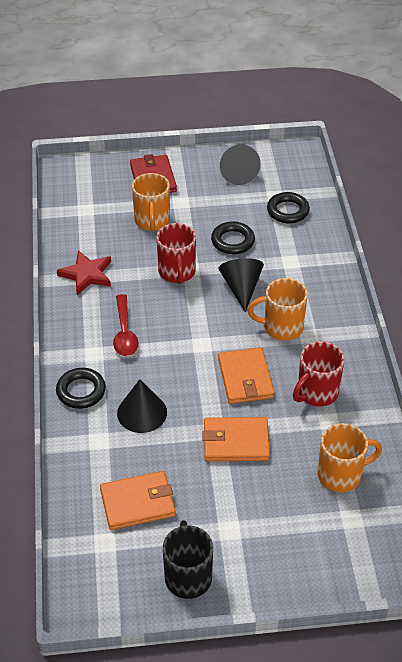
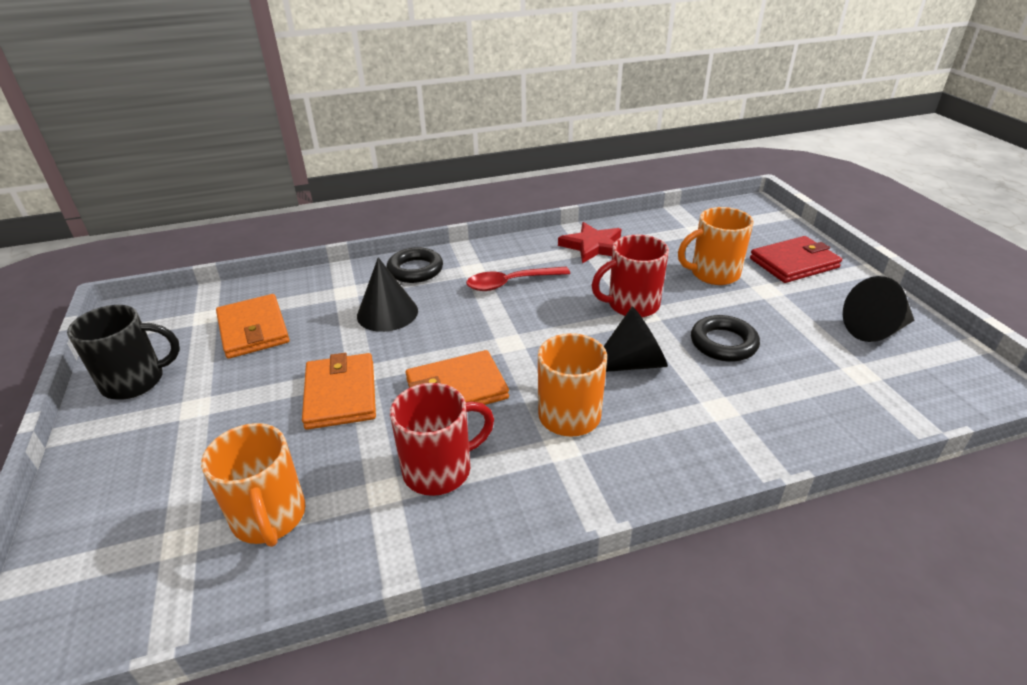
camera: 80 degrees right, 10 degrees down
black ring [267,192,310,224] -> none
red mug [293,341,345,406] -> red mug turned 120 degrees clockwise [390,383,494,496]

